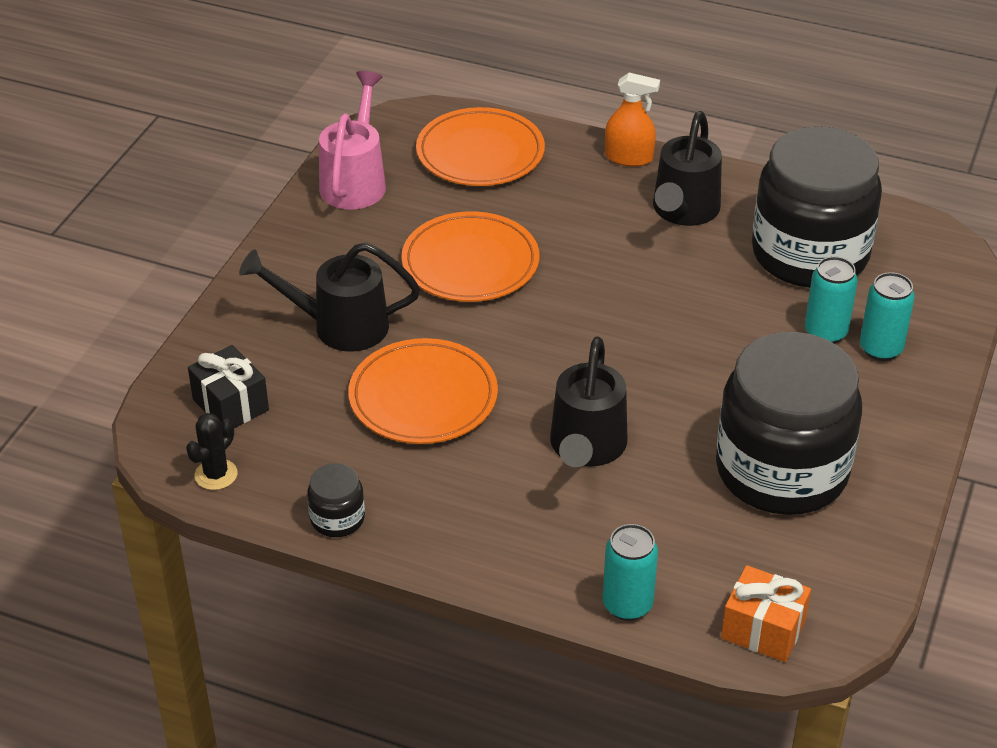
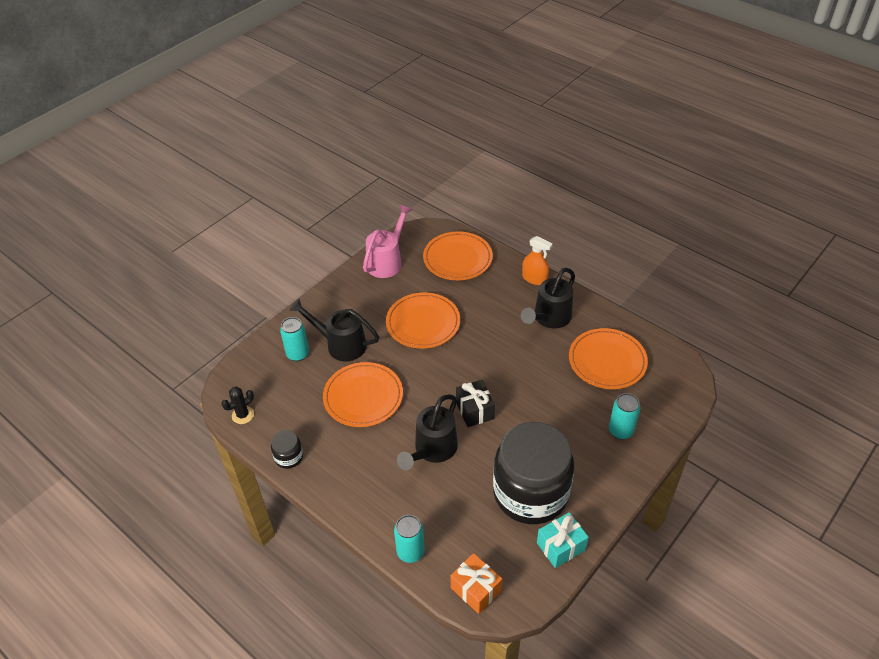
camera: 20 degrees right, 5 degrees up
black gift [188,345,269,428] -> black gift moved to [456,380,495,427]
black jar [752,126,882,288] -> orange plate [569,328,648,389]
turquoise can [805,256,858,344] -> turquoise can moved to [280,317,309,361]
none -> turquoise gift [537,512,589,568]

